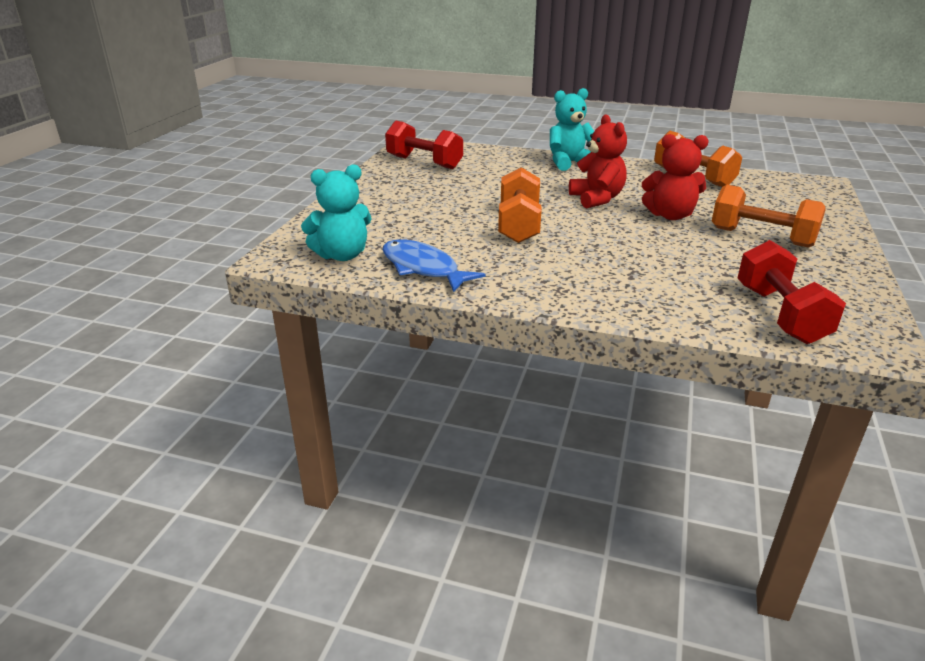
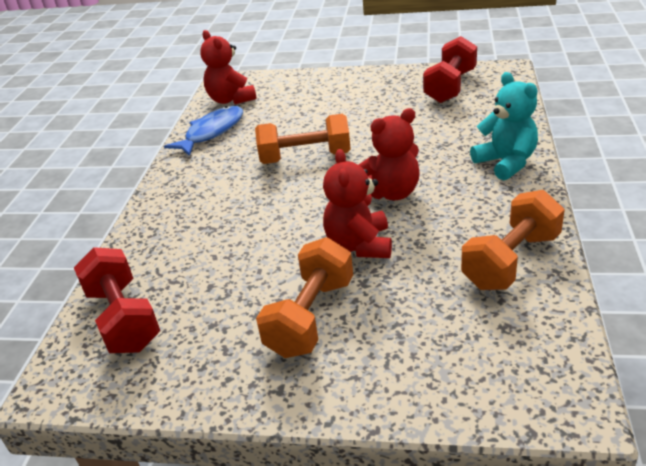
camera: 85 degrees right, 5 degrees up
turquoise teddy bear [301,164,372,261] -> red teddy bear [200,30,256,104]
red dumbbell [738,240,846,344] -> red dumbbell turned 75 degrees clockwise [74,247,160,353]

